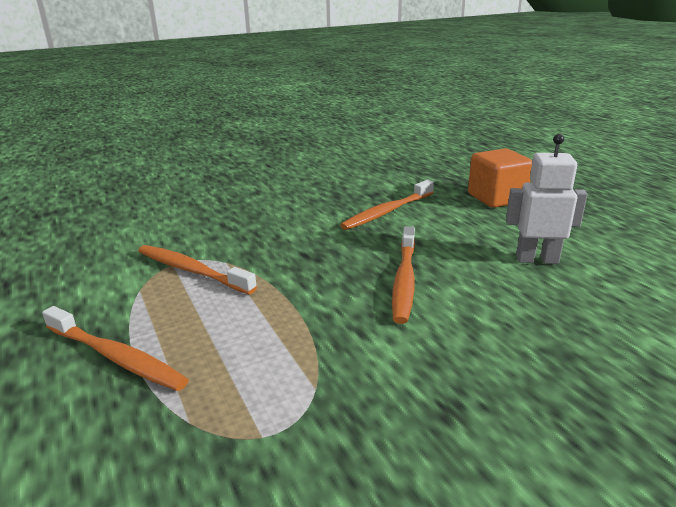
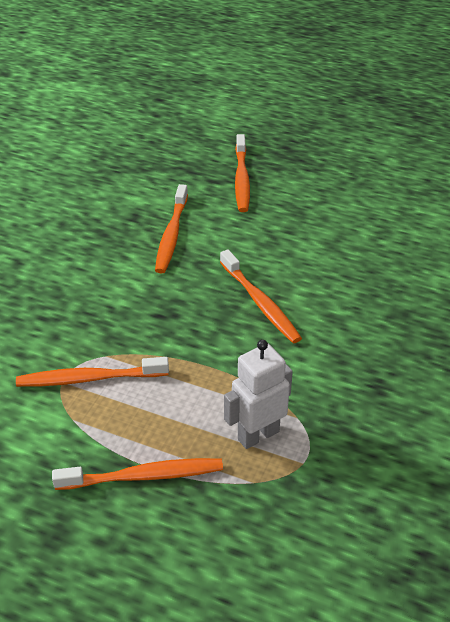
camera: 40 degrees left, 15 degrees up
orange cube [468,149,532,208] -> orange toothbrush [235,134,250,212]
white robot [506,134,588,264] -> white robot moved to [224,340,293,449]

